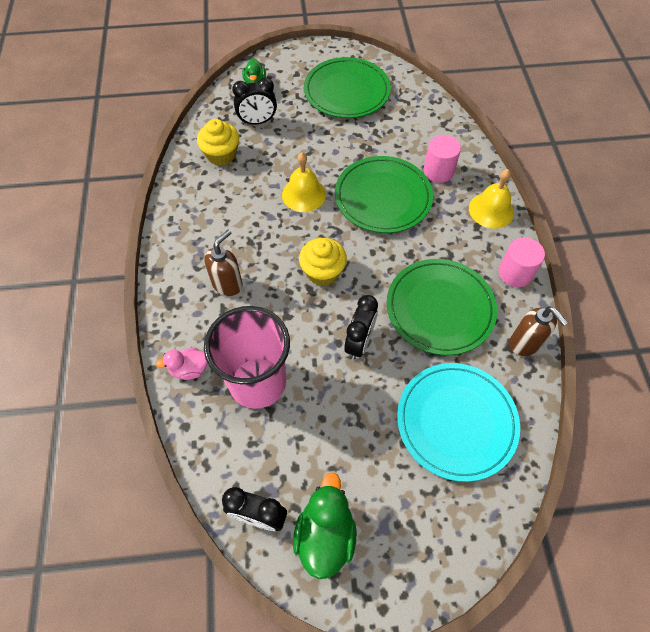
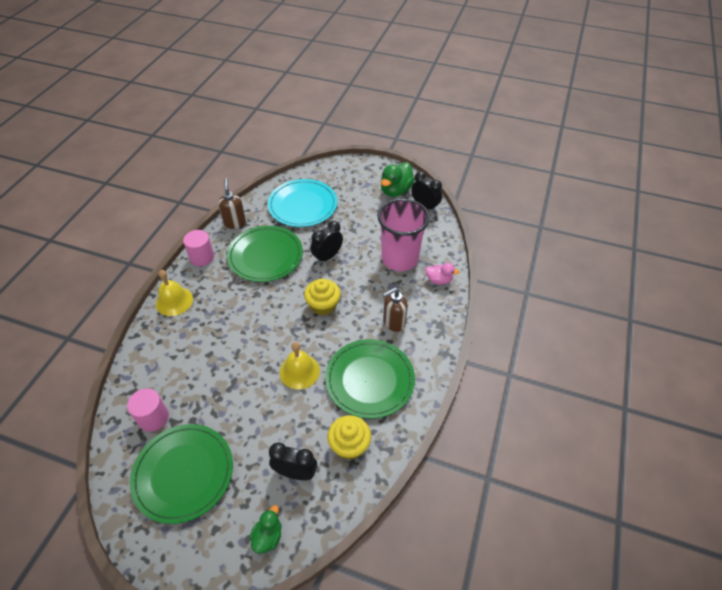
camera: 155 degrees left, 10 degrees down
green plate [335,156,433,233] -> green plate moved to [325,339,415,419]
pink cylinder [423,135,461,183] -> pink cylinder moved to [127,389,169,432]

